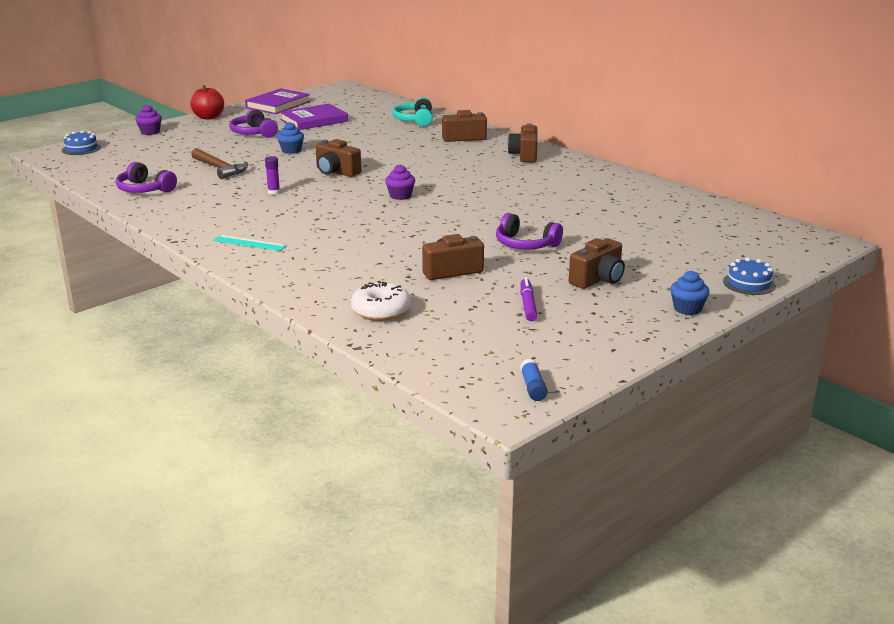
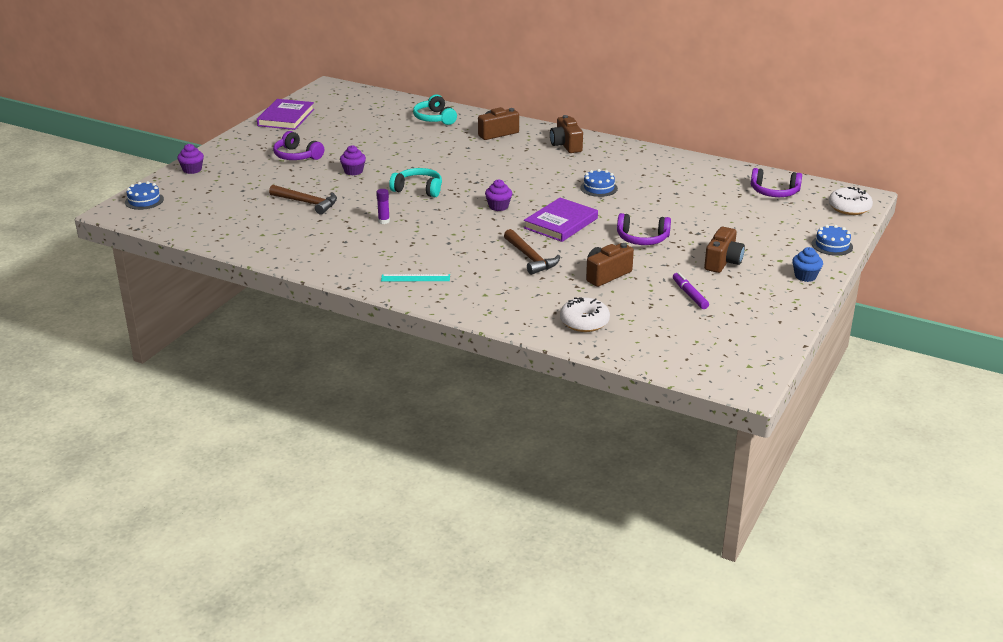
camera: 20 degrees left, 5 degrees up
purple headphones [116,162,177,193] -> purple headphones moved to [751,168,802,197]
red apple [191,85,224,120] -> none
blue cupcake [277,122,304,154] -> purple cupcake [340,145,366,176]
purple book [280,104,348,130] -> purple book moved to [524,198,598,242]
brown camera [316,139,361,177] -> turquoise headphones [389,168,442,197]
blue glue stick [520,359,548,401] -> none
none -> brown hammer [504,229,560,275]
none -> blue cake [580,169,618,197]
none -> white donut [829,187,873,215]

